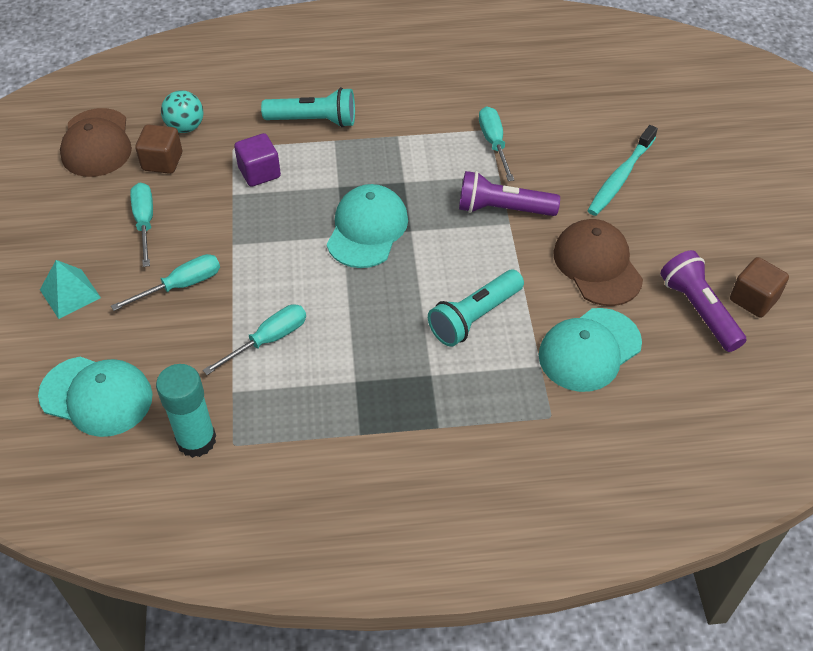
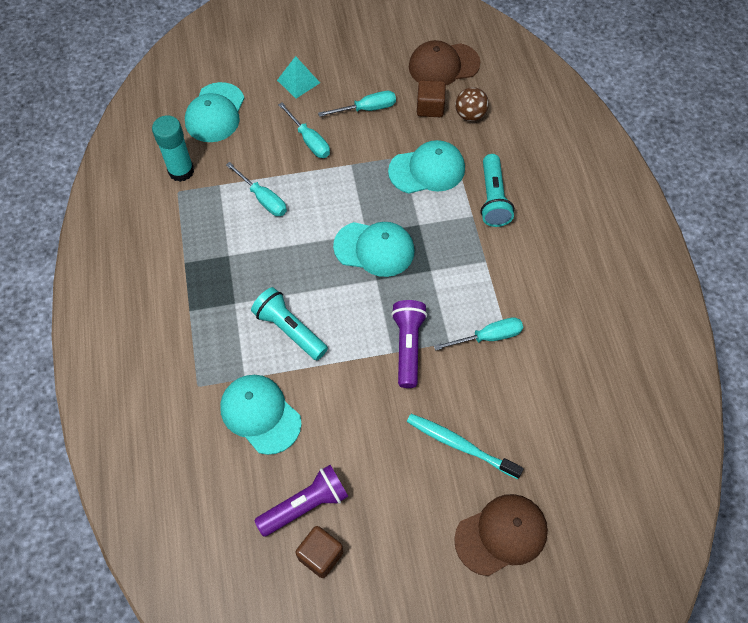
camera: 85 degrees right, 10 degrees up
turquoise ball [161,90,204,133] -> brown ball [455,87,489,121]
purple cube [234,133,281,187] -> turquoise cap [388,140,465,194]
brown cap [553,219,643,306] -> brown cap moved to [454,494,548,576]

